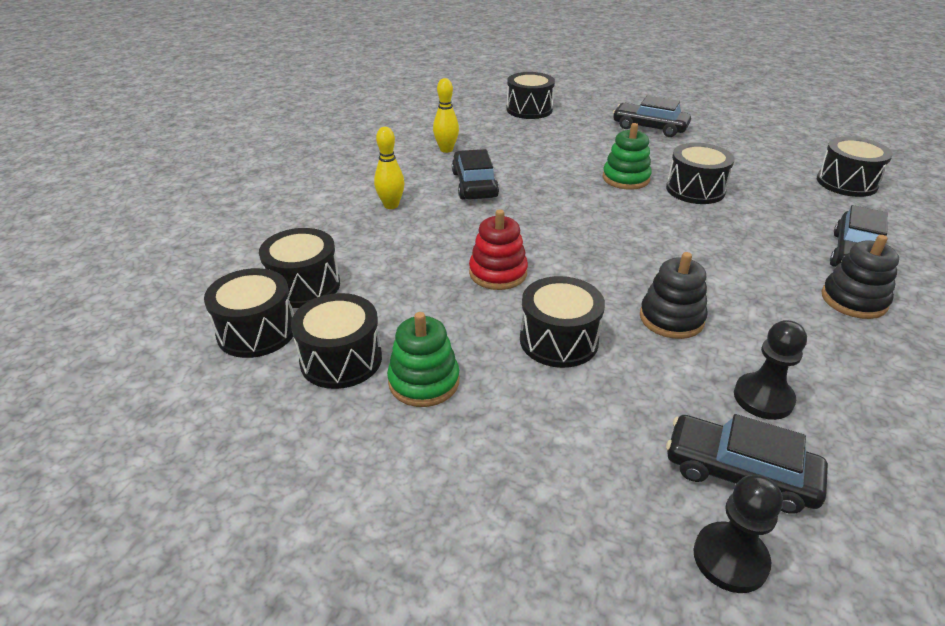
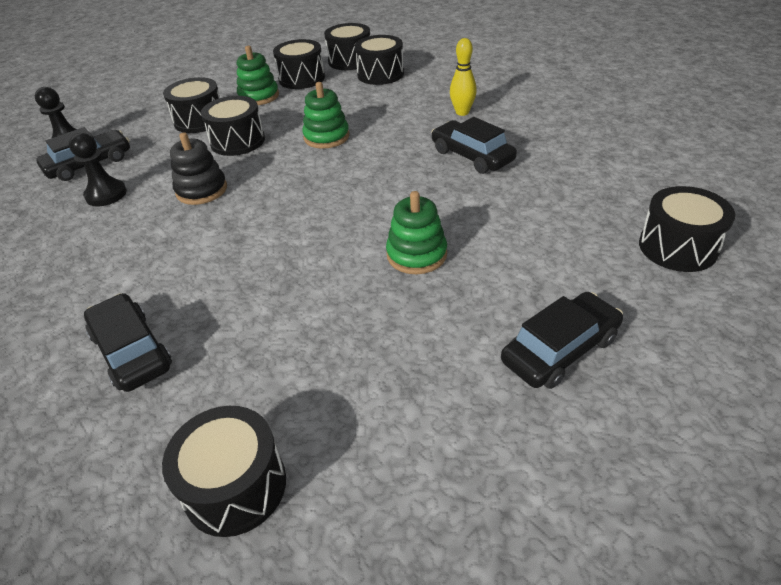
camera: 120 degrees right, 5 degrees up
yellow bowling pin [433,78,459,153] -> none
black car [452,149,499,199] -> black car turned 150 degrees counterclockwise [431,117,517,174]
red stacking toy [469,209,528,290] -> green stacking toy [302,82,349,149]
black drum [666,143,735,204] -> black drum moved to [163,77,220,133]
black stacking toy [822,235,899,319] -> none

